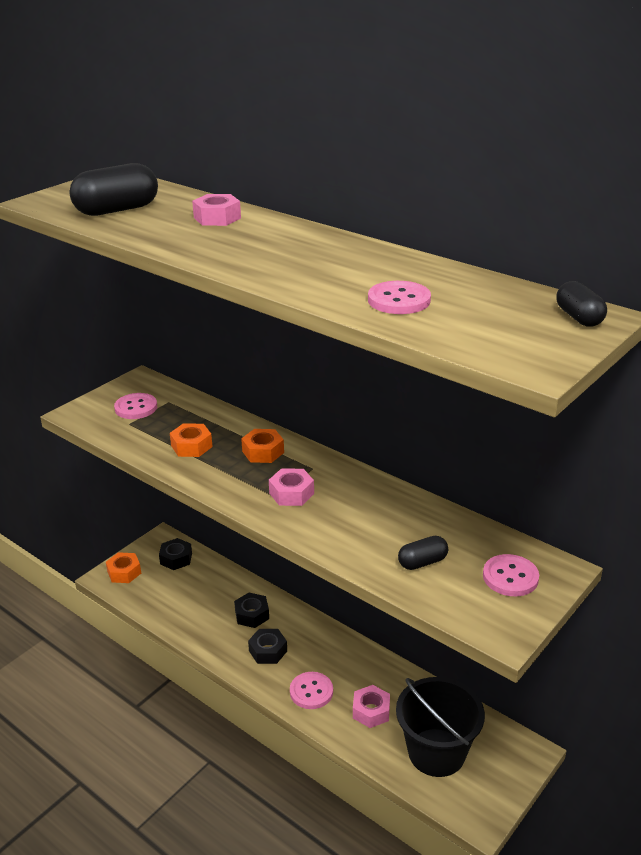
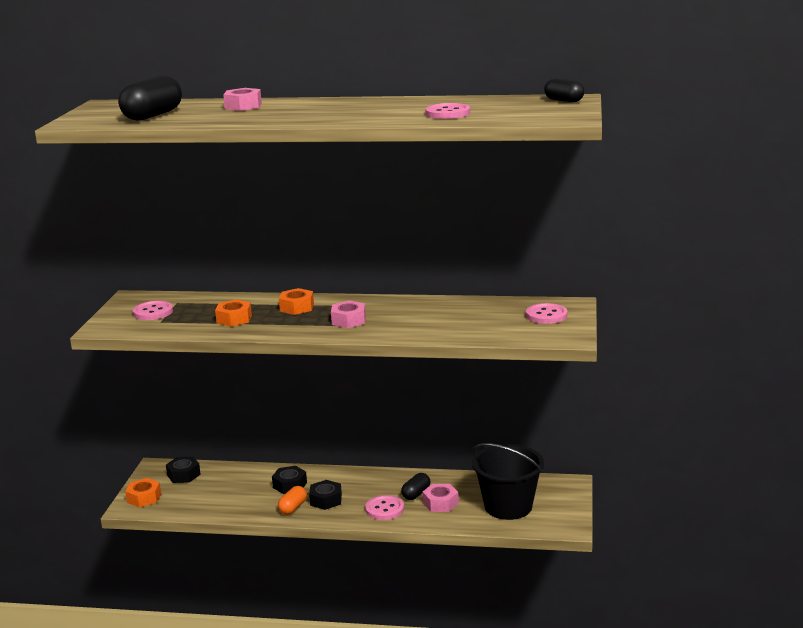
camera: 30 degrees left, 10 degrees down
black capsule [398,536,448,570] -> black capsule moved to [401,473,431,500]
none -> orange capsule [278,486,307,514]

